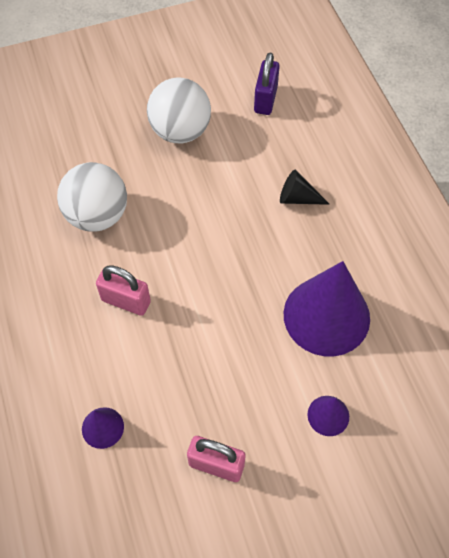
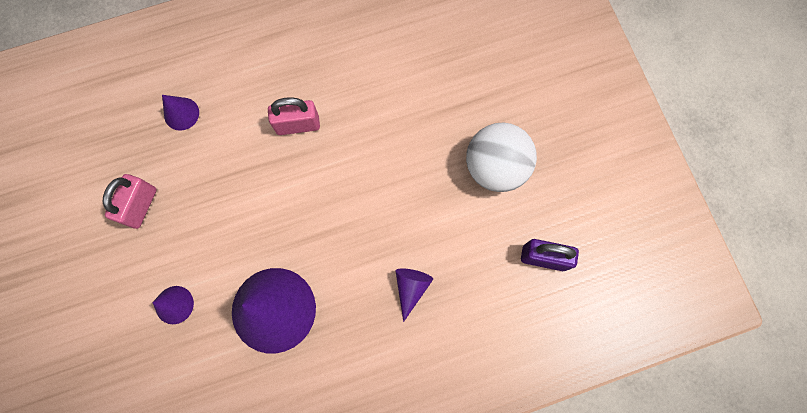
camera: 90 degrees right, 15 degrees up
white ball [57,162,127,231] -> none
pink padlock [96,266,151,316] -> pink padlock turned 60 degrees clockwise [268,97,320,135]
black cone [280,170,330,205] -> purple cone [395,268,433,322]

